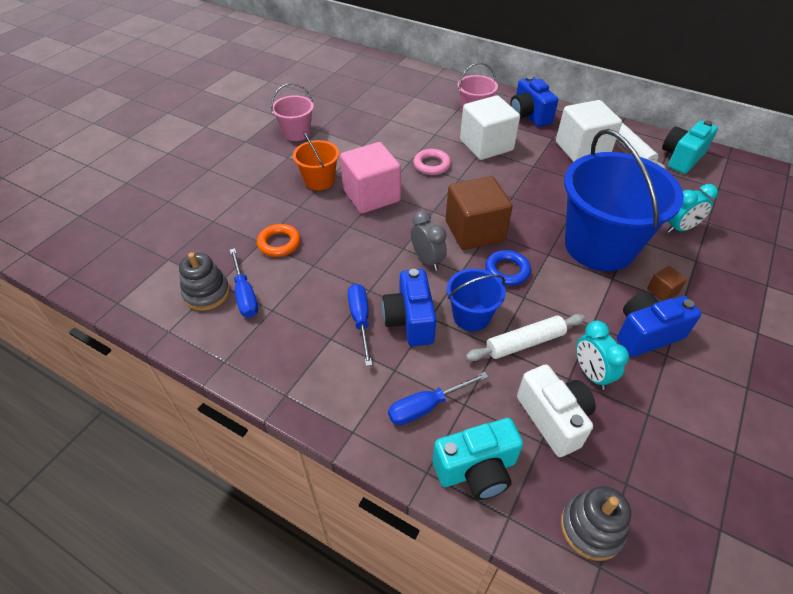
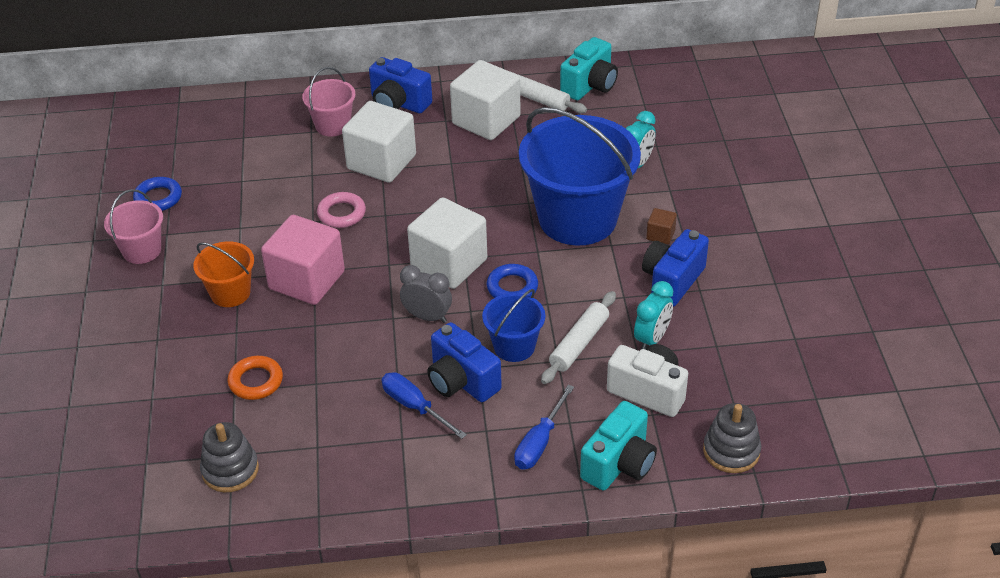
camera: 35 degrees left, 5 degrees down
blue screwdriver [230,248,258,318] -> none
brown cube [445,176,513,250] -> white cube [407,197,487,289]
turquoise clock [576,321,629,390] -> turquoise clock turned 90 degrees counterclockwise [634,281,673,350]
turquoise camera [662,120,718,174] -> turquoise camera turned 150 degrees counterclockwise [560,37,618,100]
none -> blue ring [133,177,182,211]

